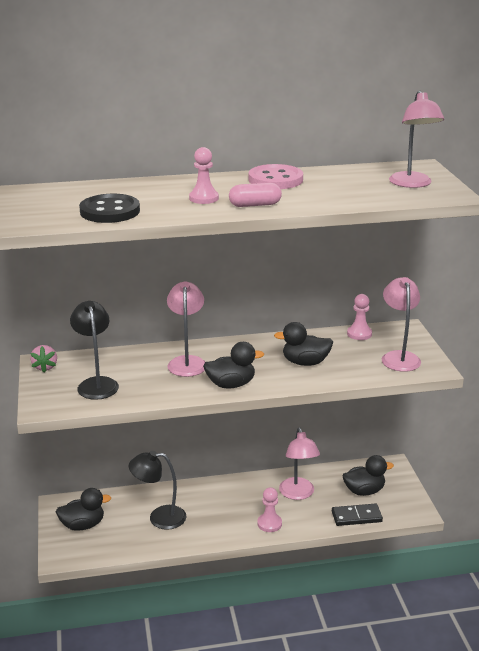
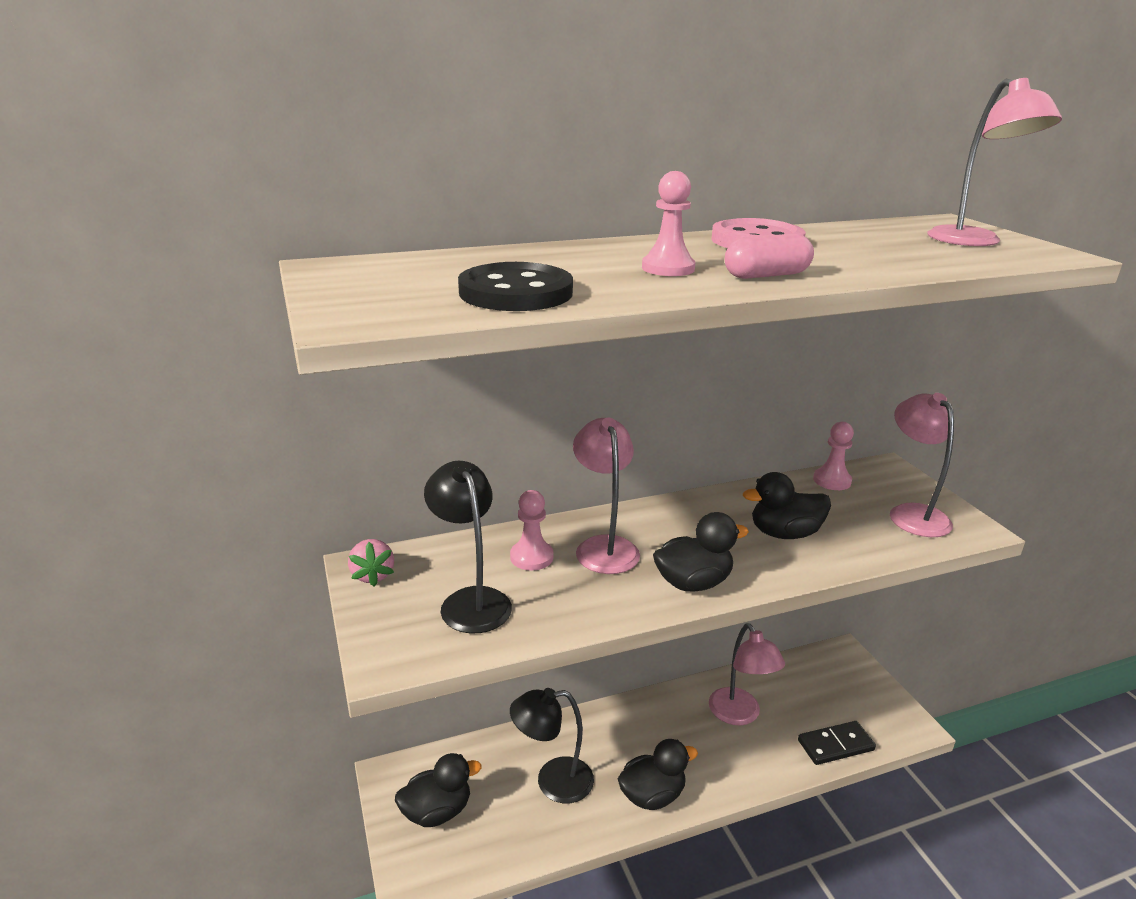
camera: 10 degrees left, 0 degrees up
pink pawn [257,487,282,532] -> pink pawn moved to [510,490,553,571]
black duck [342,455,394,496] -> black duck moved to [618,739,698,810]

